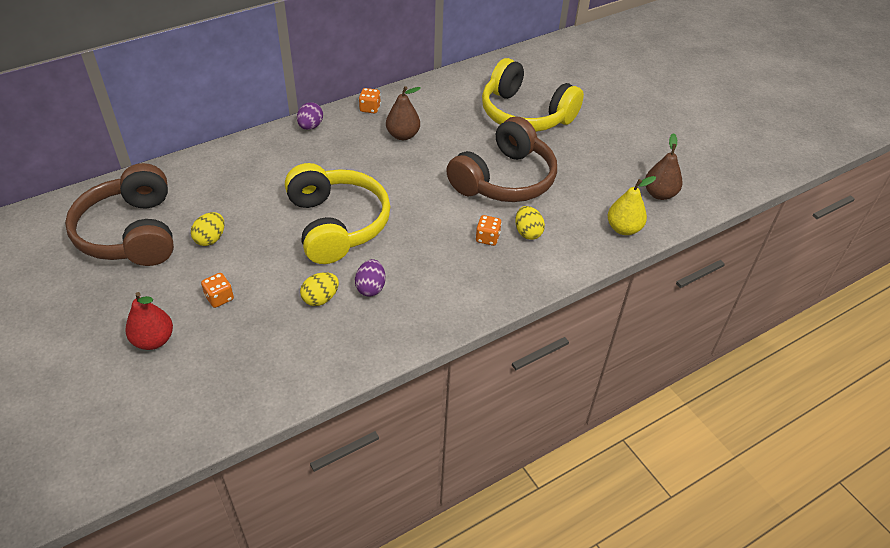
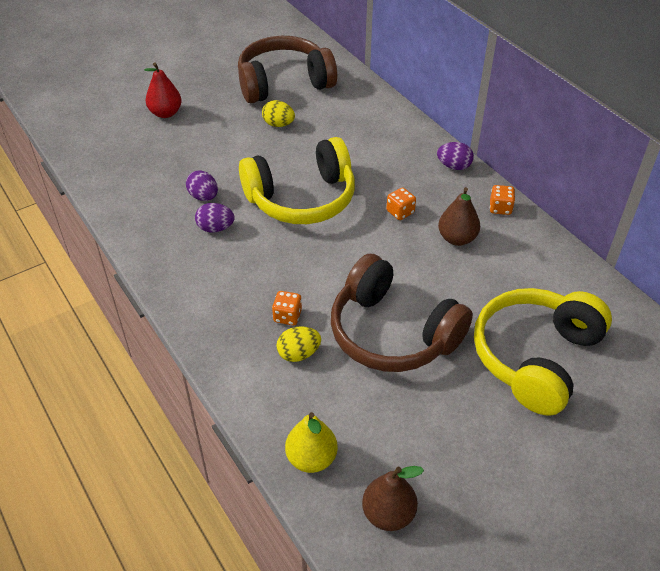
camera: 90 degrees right, 0 degrees up
orange dice [201,273,234,308] -> orange dice moved to [387,187,416,220]
yellow egg [300,272,339,306] -> purple egg [186,170,218,201]

